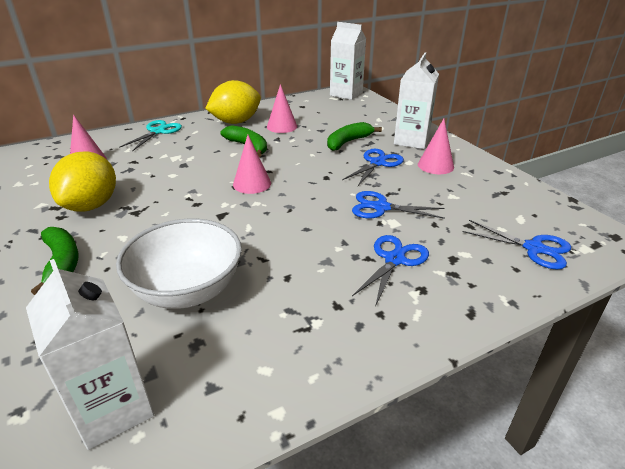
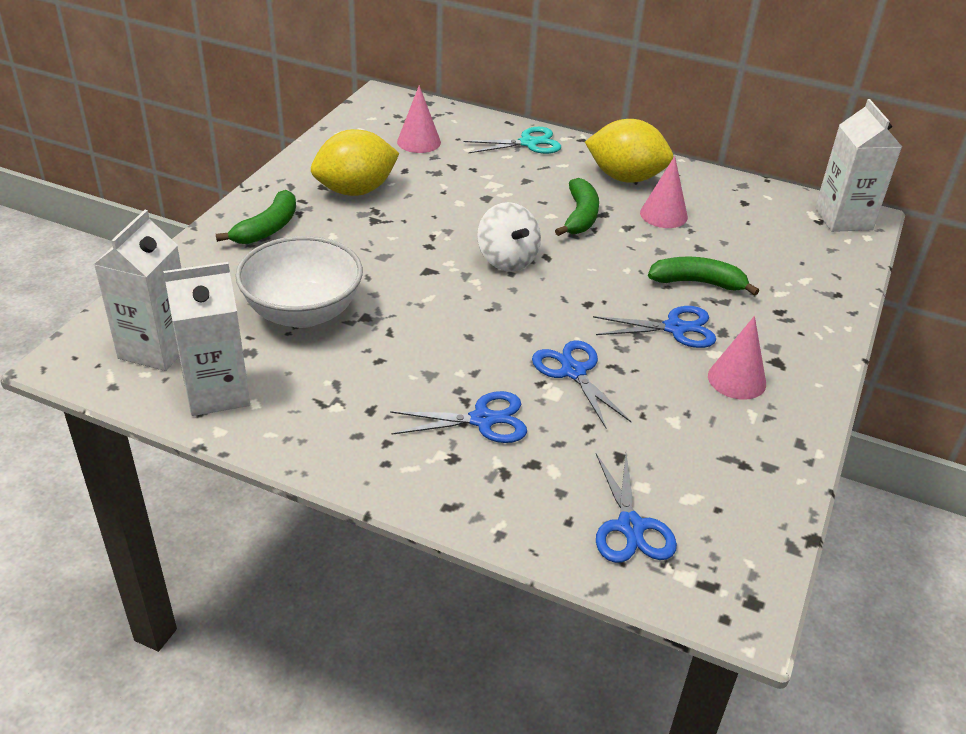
camera: 50 degrees right, 5 degrees up
pink cone [233,135,271,194] -> white spinning top [477,202,541,272]
white carton [394,52,439,149] -> white carton moved to [163,262,250,416]

